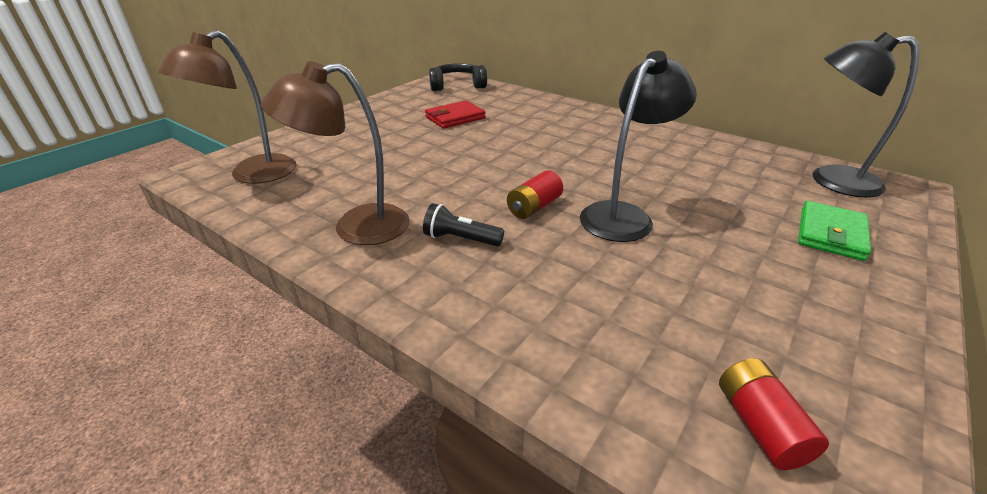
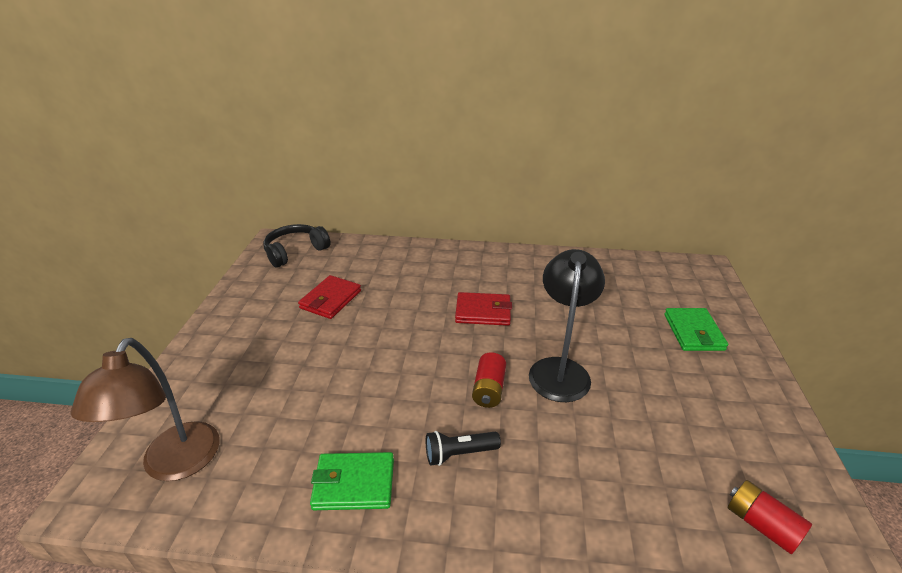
camera: 30 degrees left, 0 degrees up
brown lamp [261,61,409,245] -> green wallet [310,452,394,510]
black lamp [813,32,920,198] -> none
none -> red wallet [455,292,512,326]

